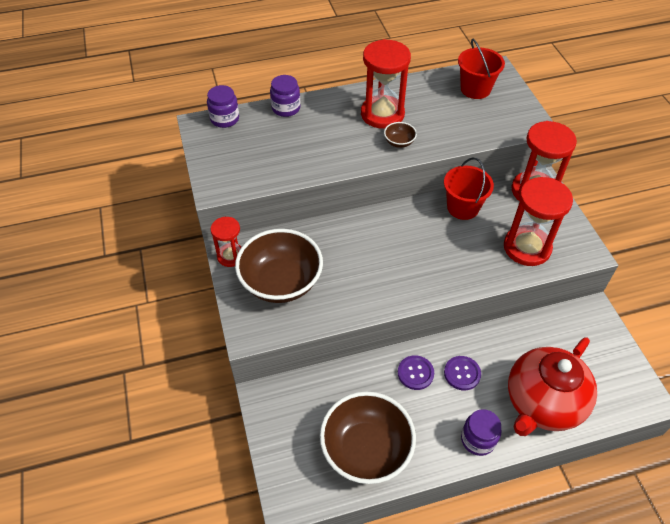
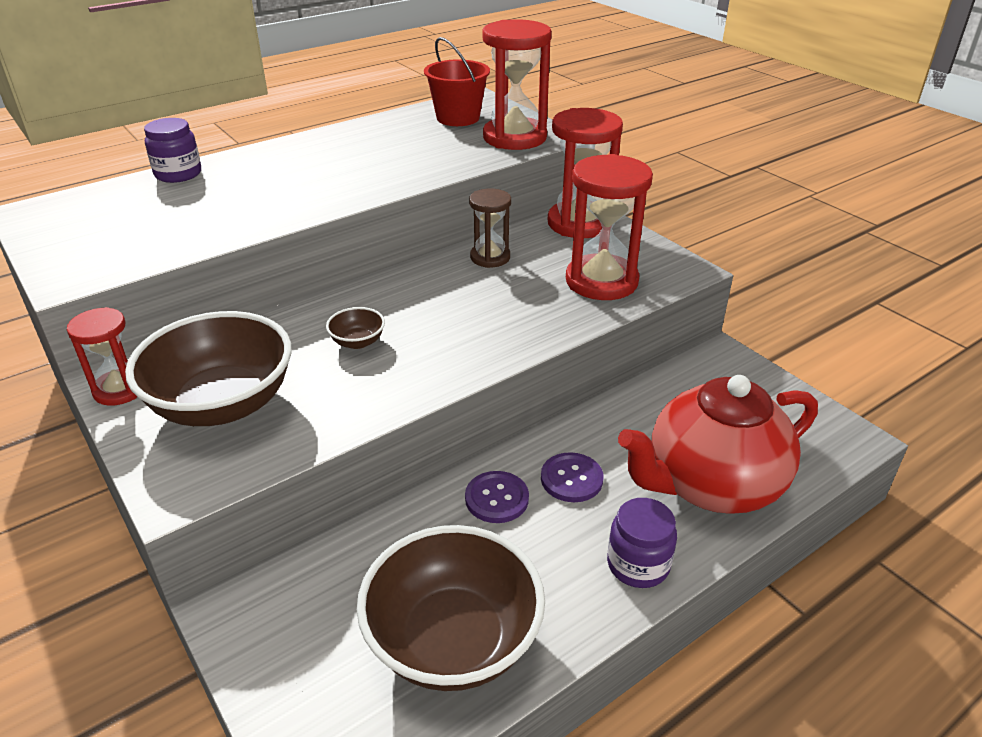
camera: 20 degrees left, 15 degrees down
purple jar [207,85,239,128] -> none
red hourglass [361,39,411,129] -> red hourglass moved to [482,19,552,150]
brown bowl [384,122,417,148] -> brown bowl moved to [326,307,385,349]
red bucket [444,157,494,220] -> brown hourglass [469,189,511,268]
red teapot [508,337,597,436] -> red teapot turned 45 degrees clockwise [618,375,818,514]

